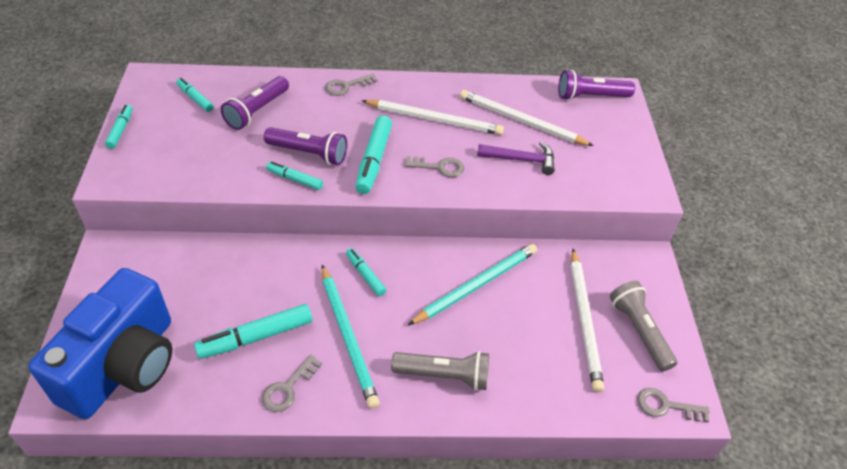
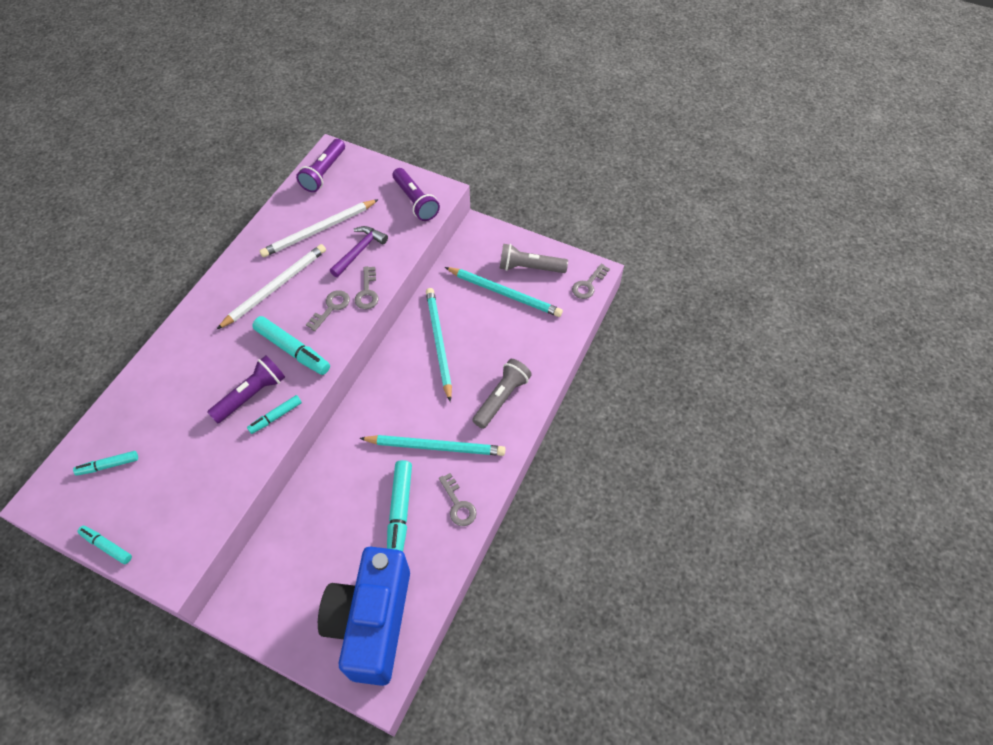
camera: 60 degrees left, 10 degrees up
blue camera [28,268,172,419] -> blue camera turned 135 degrees counterclockwise [318,547,410,686]
purple flashlight [221,76,289,130] -> purple flashlight moved to [393,168,440,221]
grey key [325,73,378,96] -> grey key moved to [355,266,379,309]
turquoise marker [346,248,386,296] -> none
white pencil [571,249,604,392] -> turquoise pencil [445,267,563,317]

